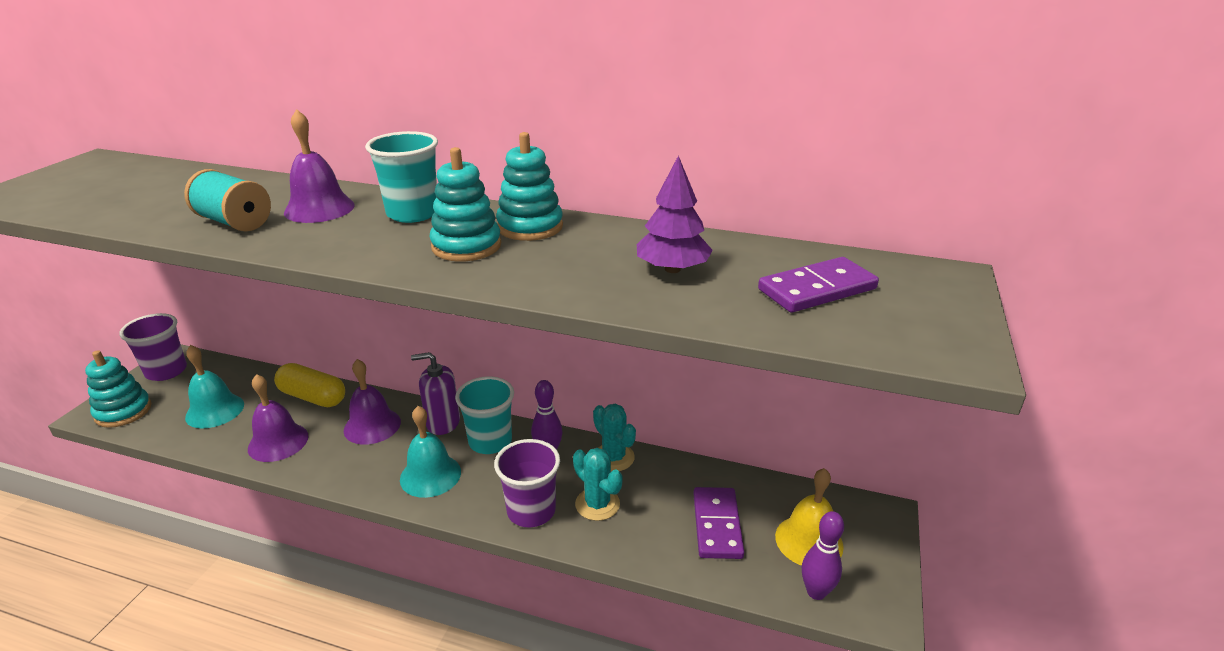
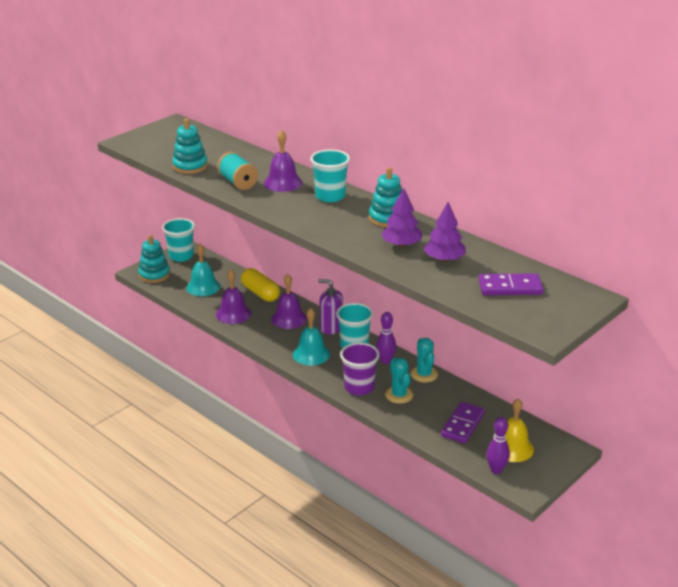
camera: 25 degrees right, 0 degrees up
purple cup [119,313,187,381] -> turquoise cup [162,218,195,262]
turquoise stacking toy [429,147,501,261] -> turquoise stacking toy moved to [172,119,208,174]
none -> purple tree [381,188,422,247]

